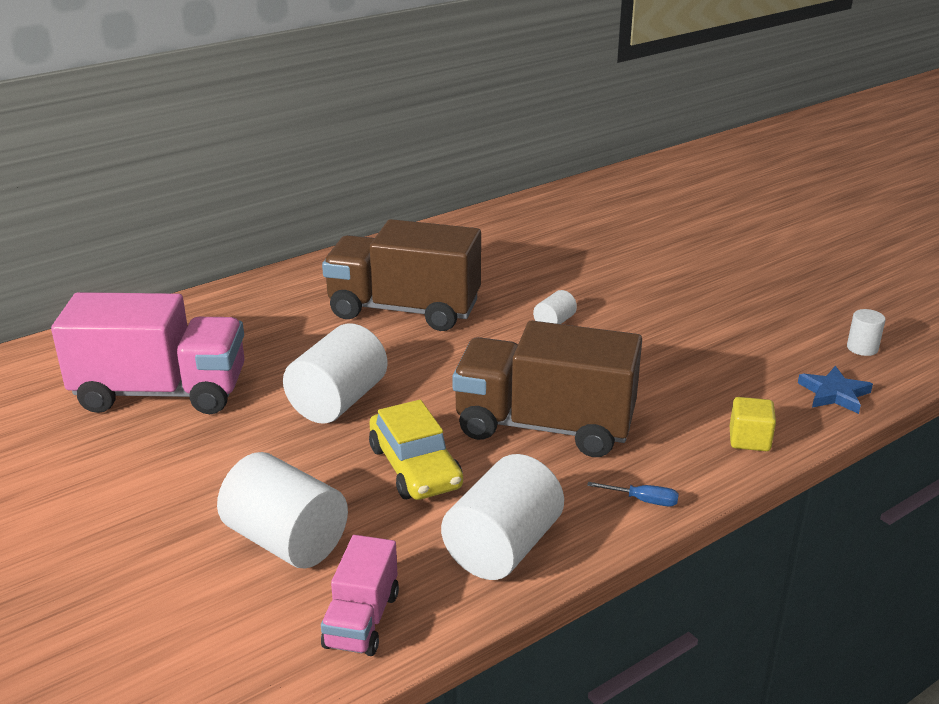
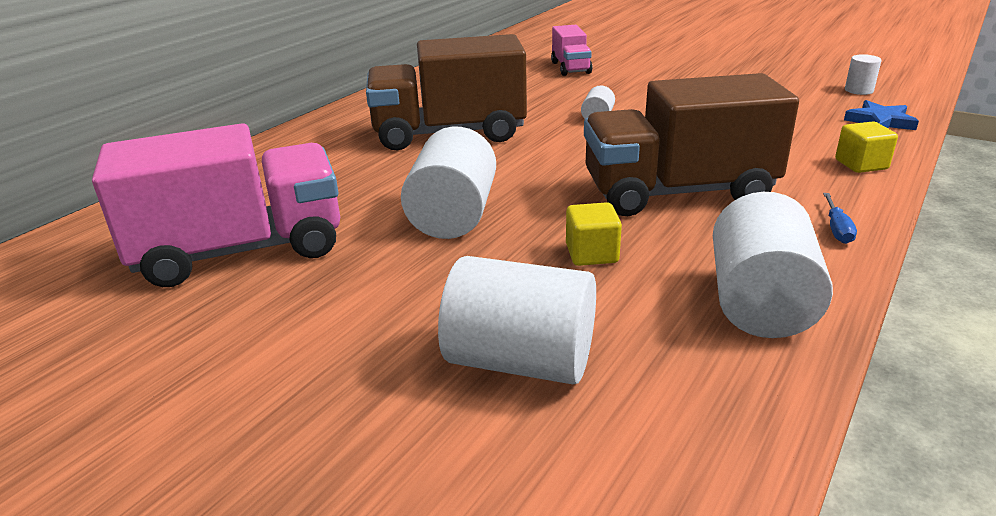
camera: 20 degrees left, 0 degrees up
pink truck [321,535,399,656] -> pink truck moved to [551,25,592,76]
yellow car [369,400,463,500] -> yellow cube [566,202,622,266]
blue screwdriver [587,482,679,506] -> blue screwdriver turned 105 degrees clockwise [823,193,857,244]

